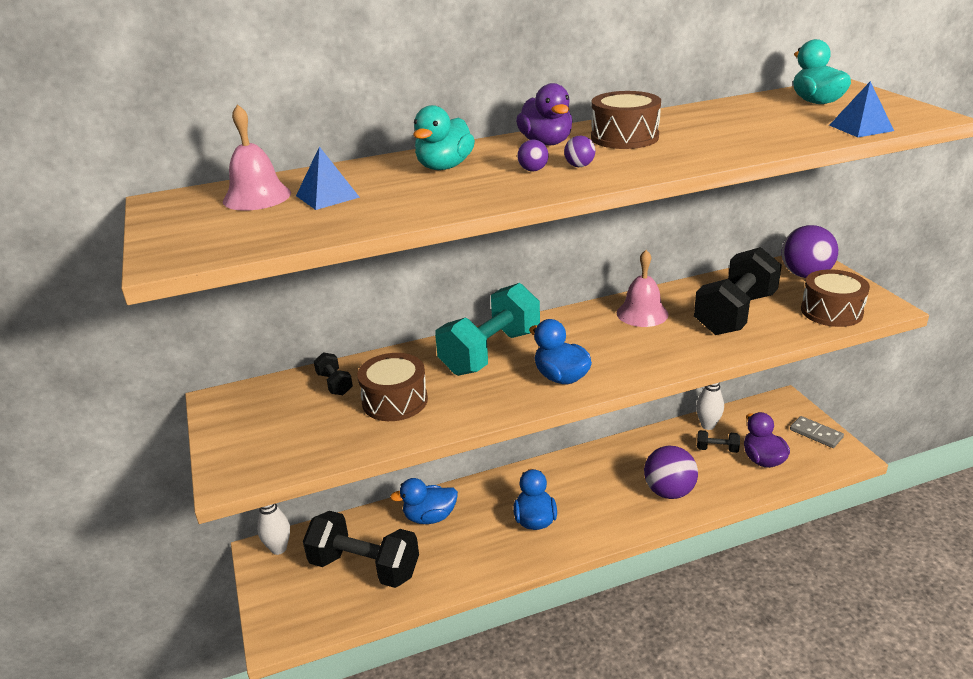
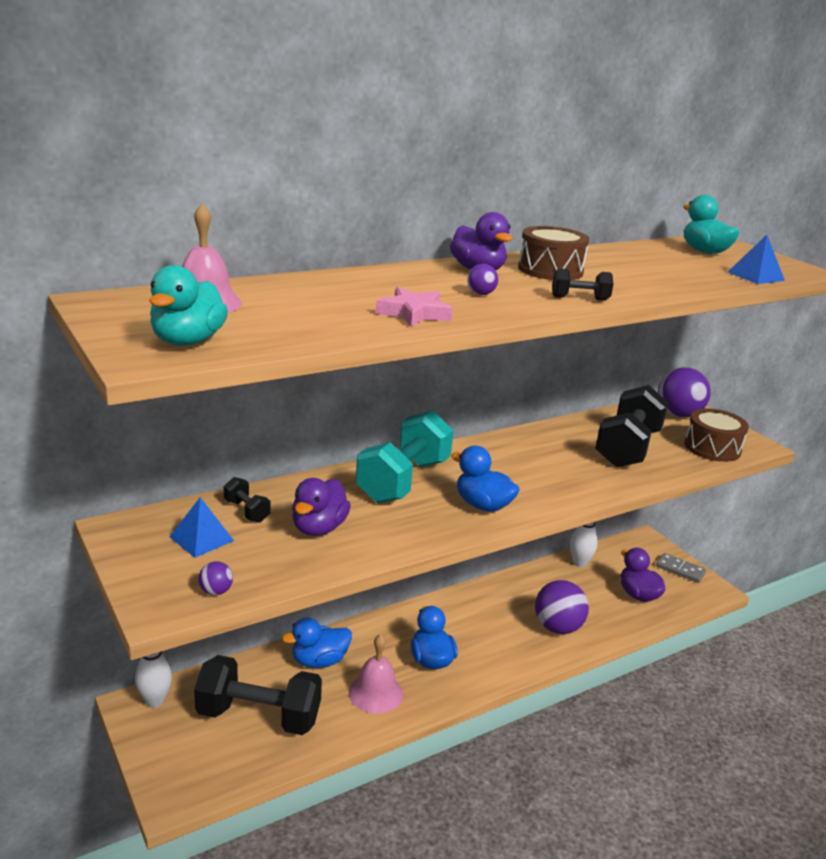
camera: 15 degrees left, 5 degrees down
blue pyramid [296,146,360,210] -> blue pyramid moved to [170,497,234,558]
brown drum [357,353,428,421] -> purple duck [292,478,351,536]
turquoise duck [413,105,475,170] -> turquoise duck moved to [149,265,228,346]
purple ball [564,136,595,167] -> purple ball moved to [199,561,233,595]
pink bell [617,250,669,327] -> pink bell moved to [349,634,403,713]
black dumbbell [697,430,740,453] -> black dumbbell moved to [552,268,613,301]
none -> pink star [376,287,453,327]

